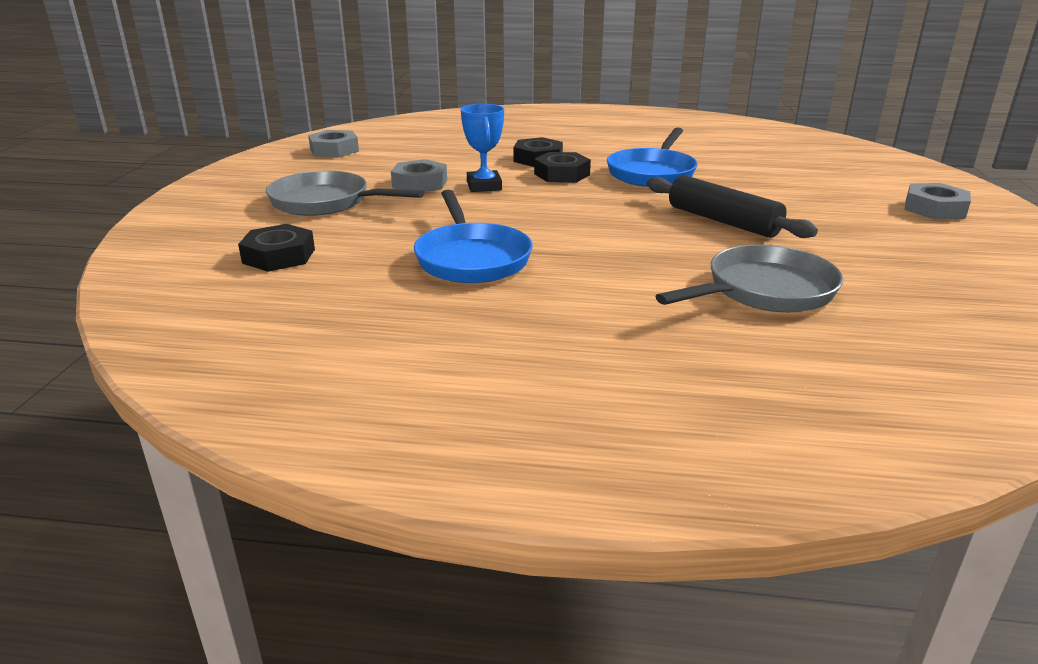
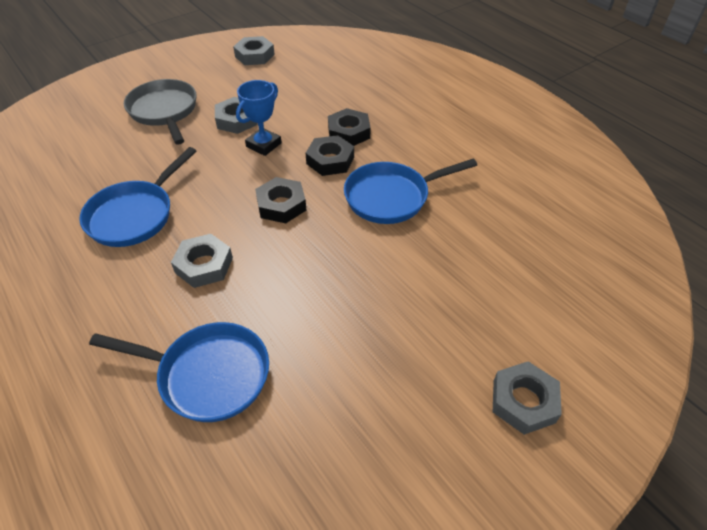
camera: 45 degrees right, 20 degrees up
black nut [238,224,315,272] -> black nut moved to [255,177,306,223]
black rolling pin [647,175,818,238] -> none
grey pan [655,245,843,312] -> blue pan [89,322,269,422]
none -> grey nut [171,234,233,288]

